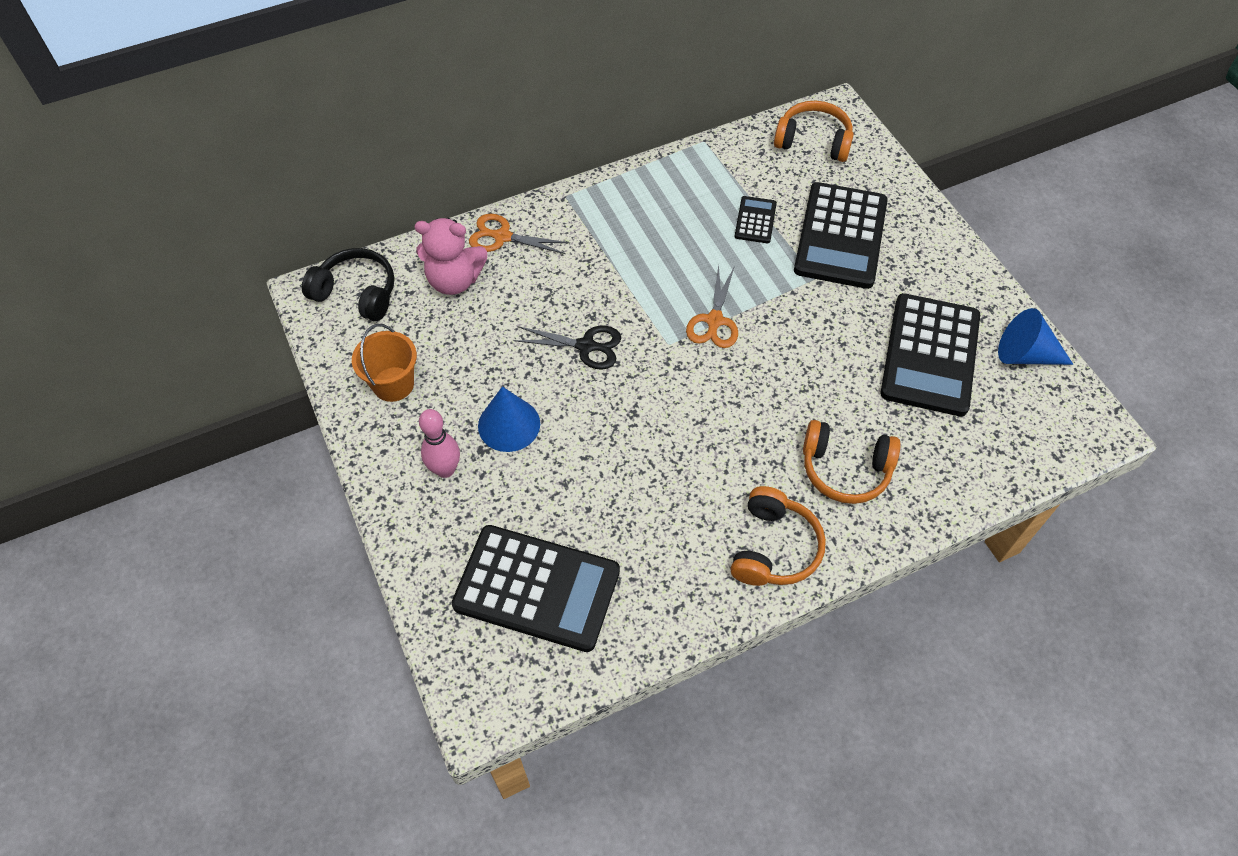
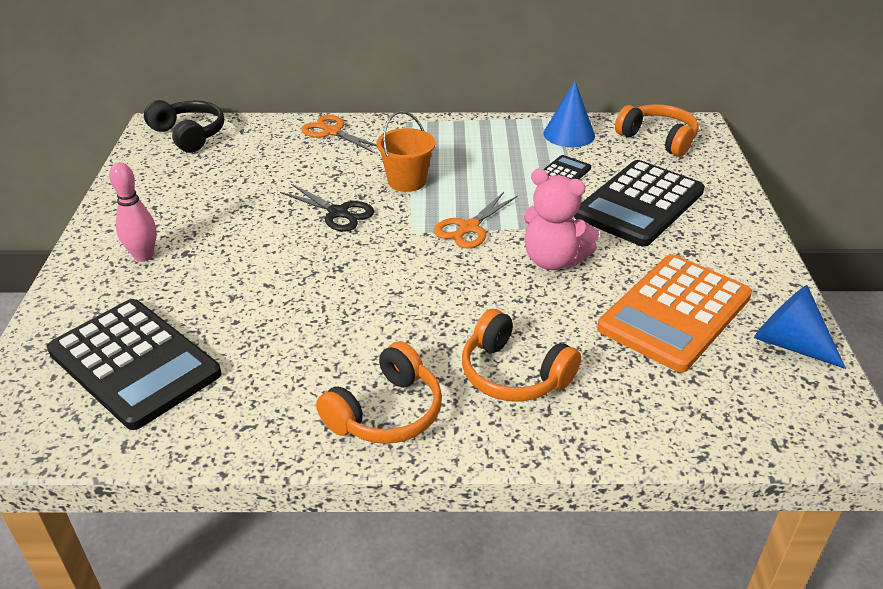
camera: 25 degrees right, 20 degrees down
orange bucket [352,324,417,402] -> orange bucket moved to [377,111,435,192]
pink teddy bear [414,218,487,295] -> pink teddy bear moved to [524,169,599,270]
blue cone [478,386,540,452] -> blue cone moved to [543,81,595,147]
black calculator [881,293,980,417] -> orange calculator [597,254,752,372]

